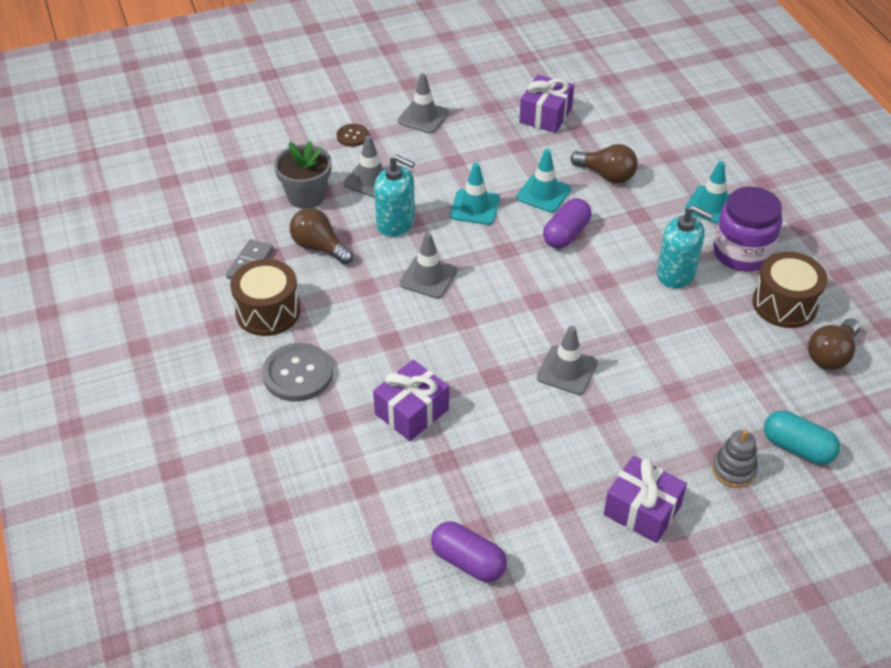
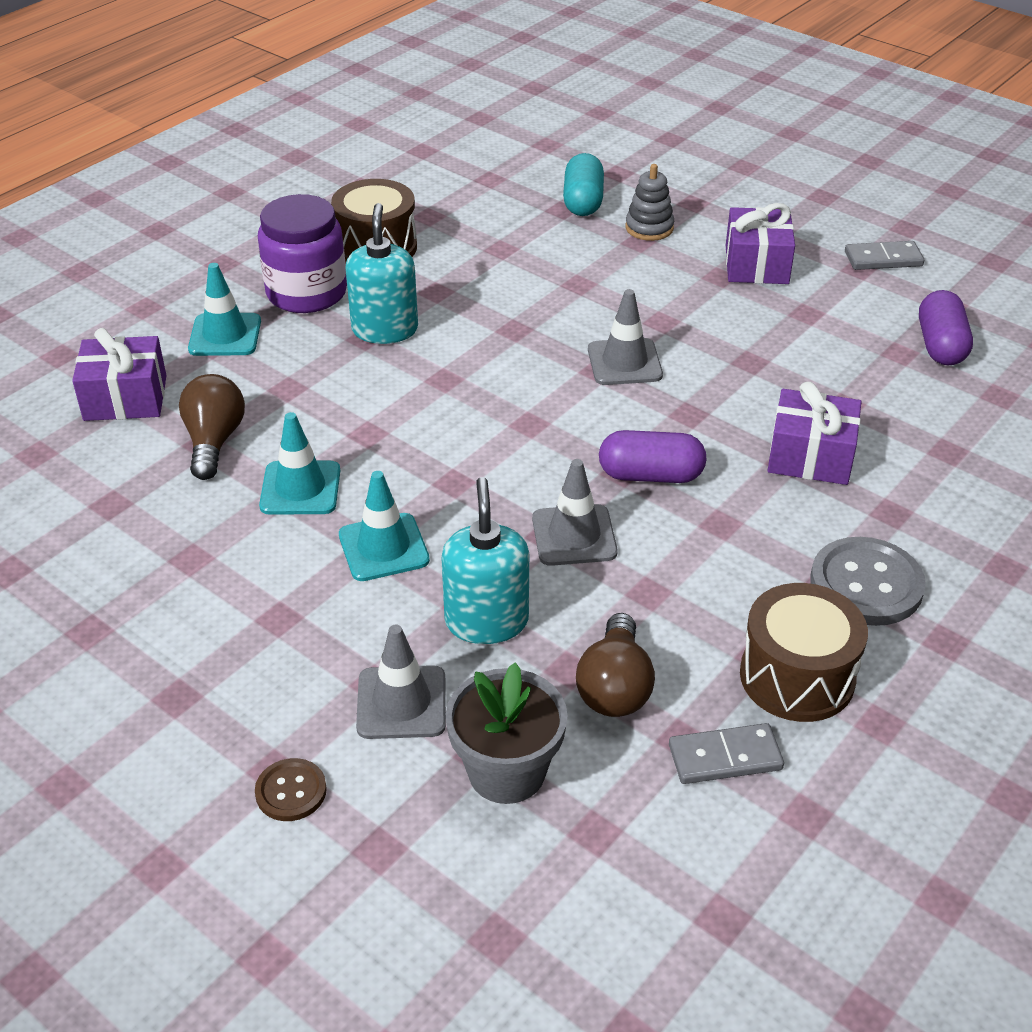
camera: 120 degrees left, 5 degrees down
grey traffic cone [398,73,449,134] -> none
purple gift [519,75,574,133] -> purple gift moved to [72,328,167,421]
purple capsule [543,198,591,249] -> purple capsule moved to [599,430,707,483]
brown light bulb [808,319,860,370] -> none
none -> grey domino [845,241,924,270]

